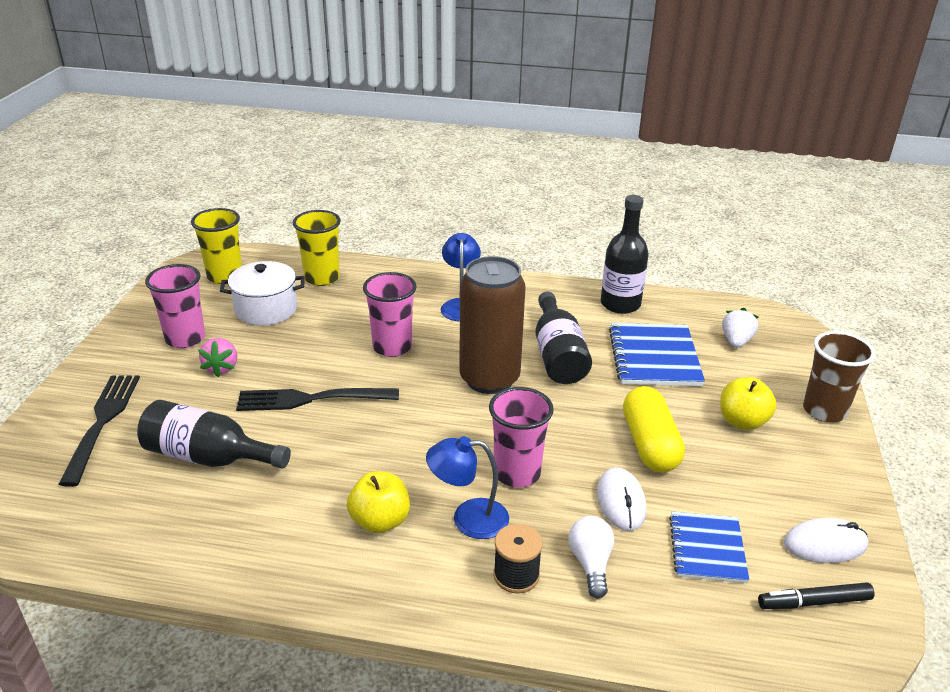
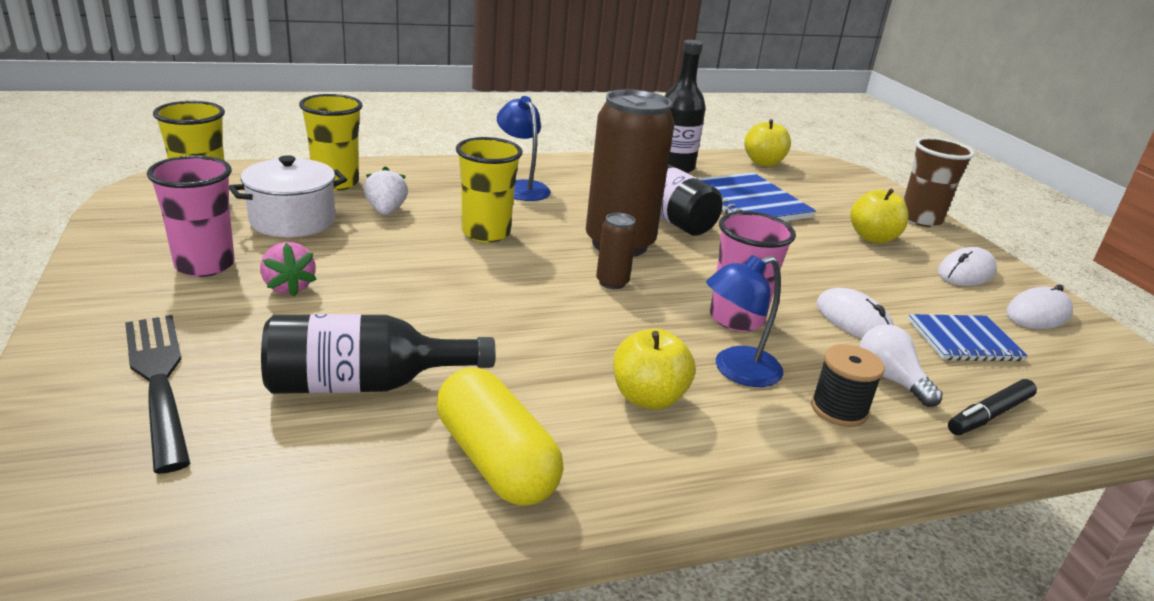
camera: 30 degrees left, 5 degrees down
black fork [236,388,399,411] -> none
pink cup [363,272,417,357] -> yellow cup [456,137,523,242]
yellow capsule [623,386,685,472] -> yellow capsule moved to [437,367,564,506]
blue notebook [669,512,749,583] -> blue notebook turned 75 degrees counterclockwise [908,314,1028,361]
white strawberry [722,308,758,348] -> white strawberry moved to [364,166,408,215]
black marker [758,582,875,609] -> black marker moved to [948,379,1037,435]
none -> brown can [596,213,637,289]
none -> yellow apple [744,119,791,167]
none -> white mouse [938,247,997,286]

